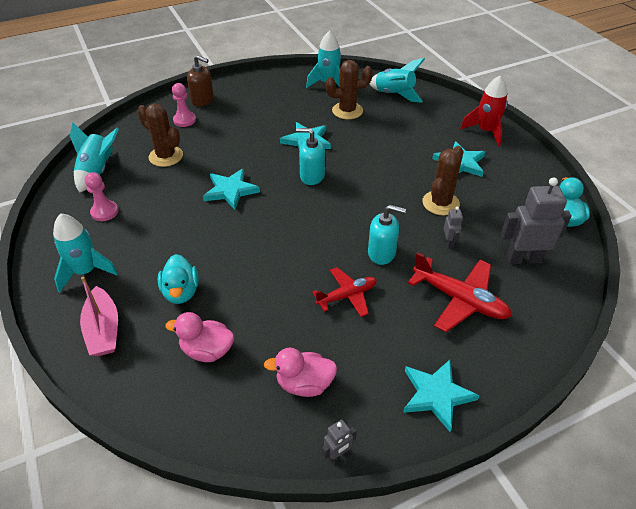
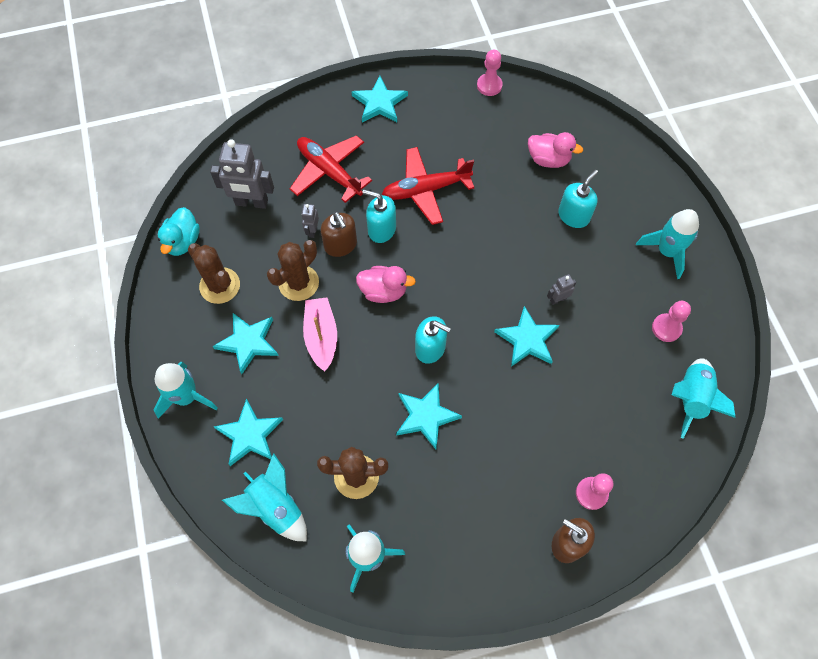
camera: 170 degrees left, 20 degrees up
pink boat [80,276,118,356] -> pink boat moved to [303,297,337,372]
brown cactus [137,103,183,167] -> brown cactus moved to [188,243,240,304]
turquoise duck [158,254,199,304] -> turquoise soap dispenser [558,170,598,228]
pink duck [264,347,337,397] -> pink duck moved to [356,266,416,303]
red plane [312,267,377,317] -> red plane [382,147,474,225], size x1.54
grey robot [322,419,357,463] -> grey robot moved to [547,274,576,305]
red rocket [460,76,508,146] -> turquoise rocket [154,362,218,419]
none -> turquoise star [214,399,283,466]
none -> brown soap dispenser [321,212,357,257]
none -> pink pawn [477,50,503,96]

